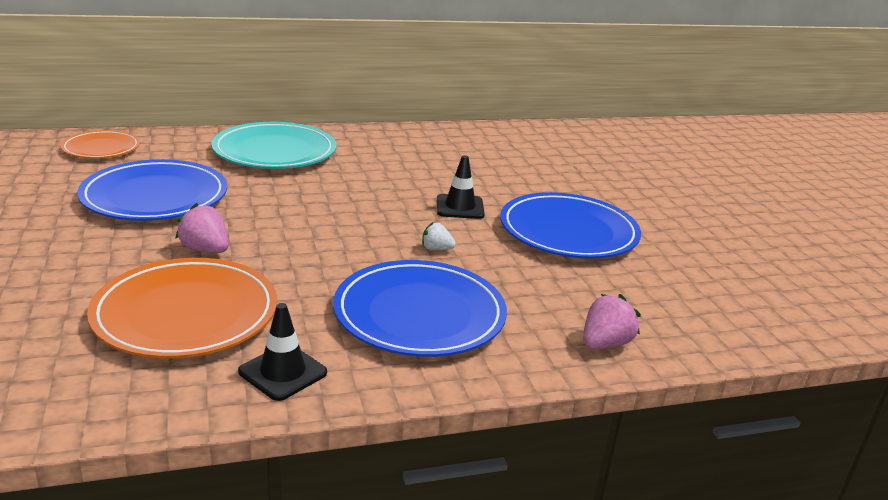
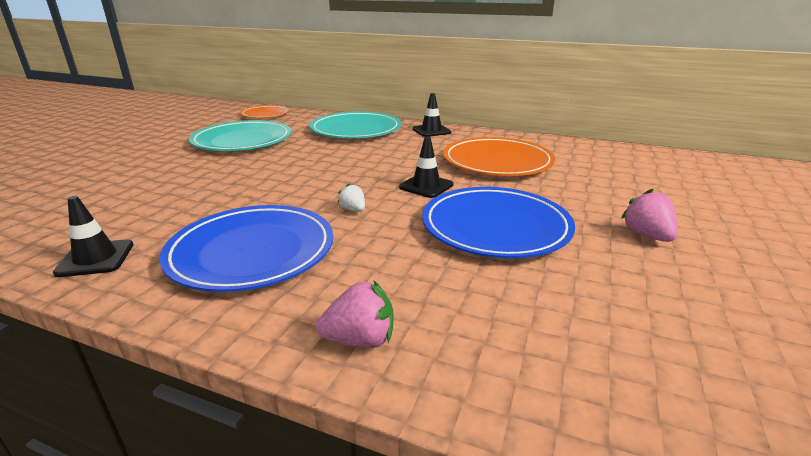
camera: 40 degrees right, 0 degrees up
blue plate [77,159,227,221] -> turquoise plate [189,120,291,151]
orange plate [87,258,277,358] -> orange plate moved to [443,137,555,176]
pink strawberry [175,203,229,253] -> pink strawberry moved to [621,189,678,242]
none -> black traffic cone [413,93,451,137]

